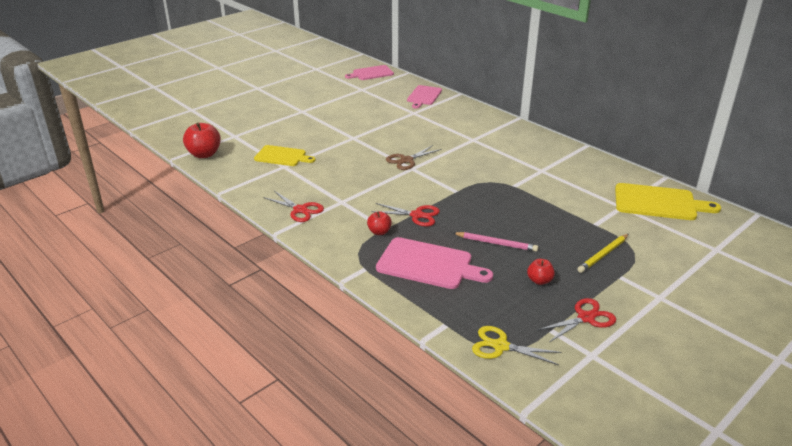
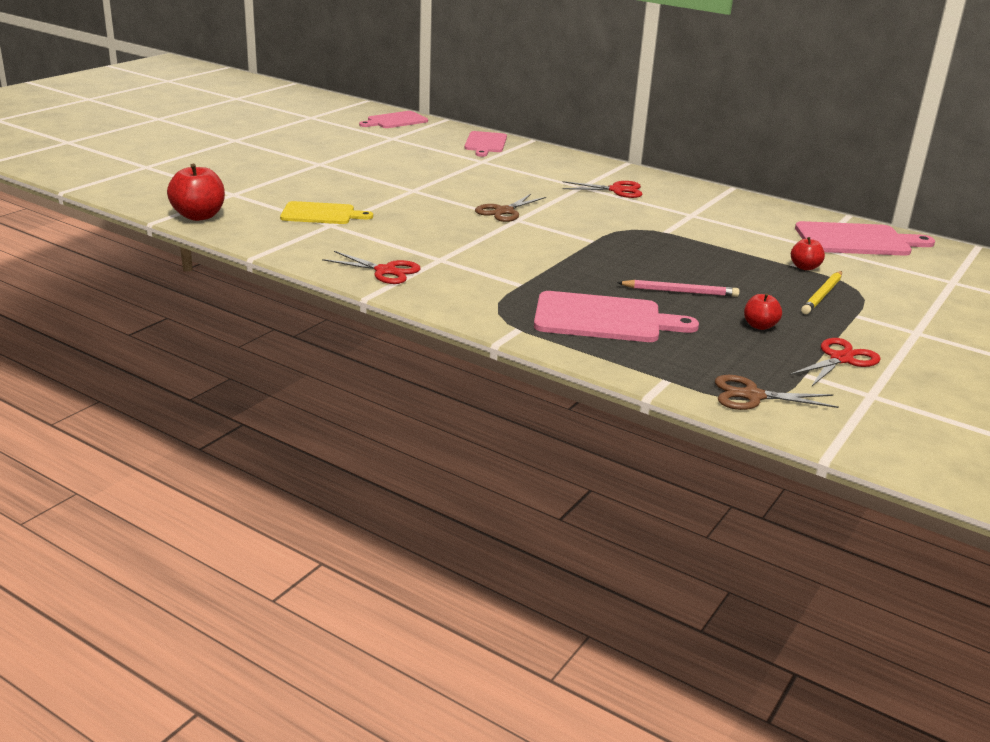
camera: 15 degrees left, 5 degrees down
red apple [367,211,392,235] -> red apple moved to [791,237,825,270]
red scissors [371,203,440,226] -> red scissors moved to [562,181,643,198]
yellow scissors [472,326,561,365] -> brown scissors [715,375,839,410]
yellow cutting board [615,183,721,220] -> pink cutting board [795,221,935,256]

